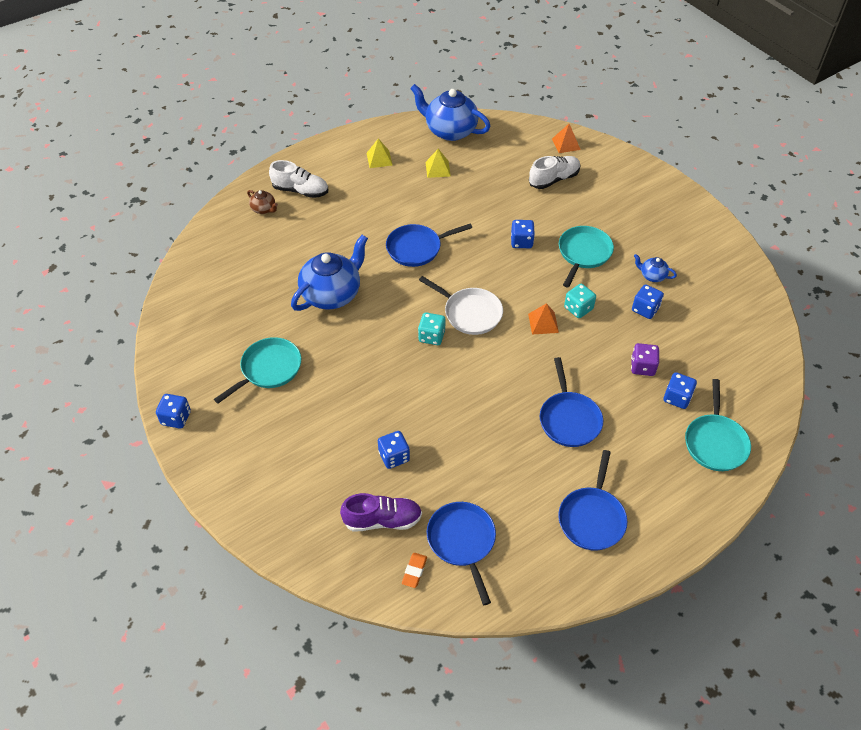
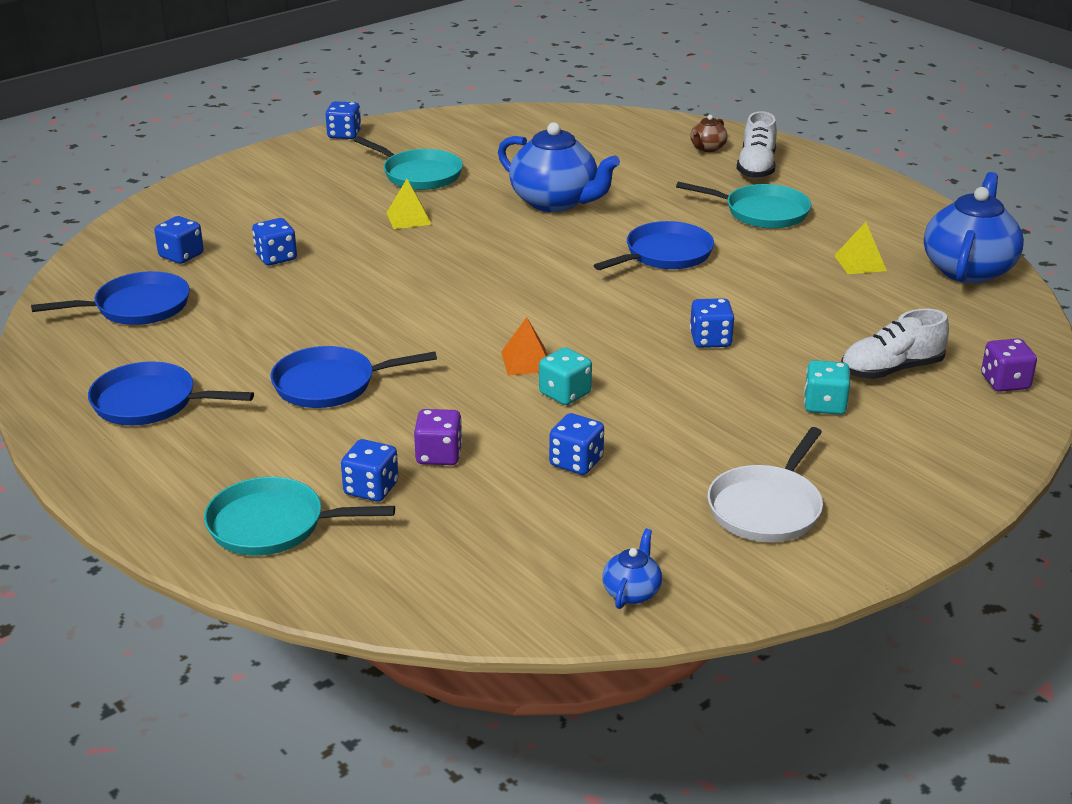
camera: 85 degrees right, 20 degrees down
purple shoe [340,493,422,532] -> blue dice [154,216,204,264]
yellow pyramid [367,138,392,168] -> yellow pyramid moved to [387,179,432,229]
blue pan [386,224,472,267] -> blue pan turned 75 degrees clockwise [593,221,714,270]
orange eraser [402,553,427,588] -> none
turquoise dice [418,312,445,345] -> turquoise dice moved to [804,360,850,415]
white pan [419,276,503,335] -> white pan moved to [707,427,823,542]
white shoe [529,156,581,189] -> white shoe turned 105 degrees clockwise [841,308,949,379]
orange pyramid [552,124,581,153] -> purple dice [981,338,1037,392]
turquoise pan [559,226,614,288] -> turquoise pan moved to [676,182,811,229]
blue teapot [634,254,677,282] -> blue teapot moved to [602,529,662,609]

